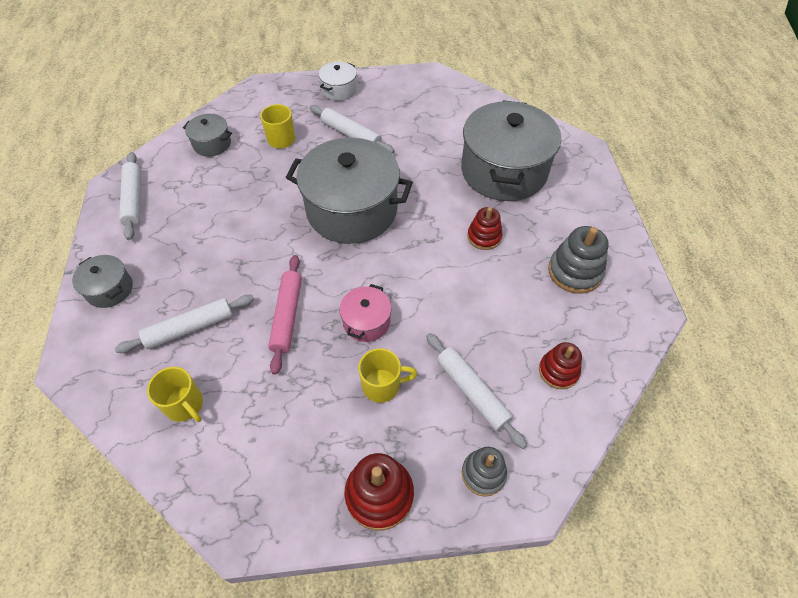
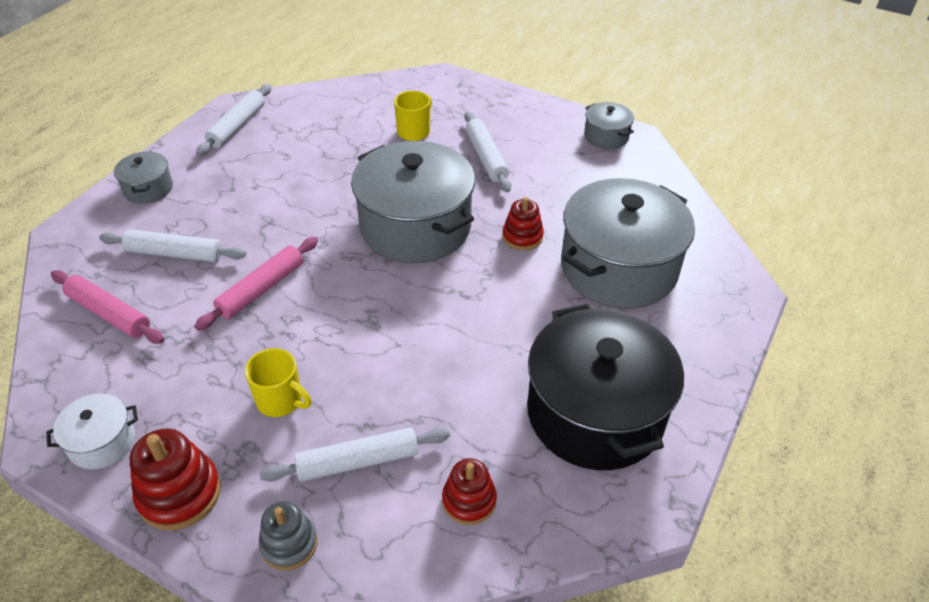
camera: 35 degrees right, 10 degrees down
yellow mug [147,367,203,422] -> pink rolling pin [51,270,164,344]
grey pot [183,114,232,157] -> grey pot moved to [584,102,634,149]
white pot [319,62,357,101] -> white pot moved to [46,393,138,470]
pink pot [339,284,392,342] -> none
white rolling pin [426,333,527,449] -> white rolling pin turned 75 degrees clockwise [260,428,450,482]
red stacking toy [467,207,502,250] -> red stacking toy moved to [502,197,544,250]
grey stacking toy [548,226,609,294] -> black pot [527,304,684,470]

